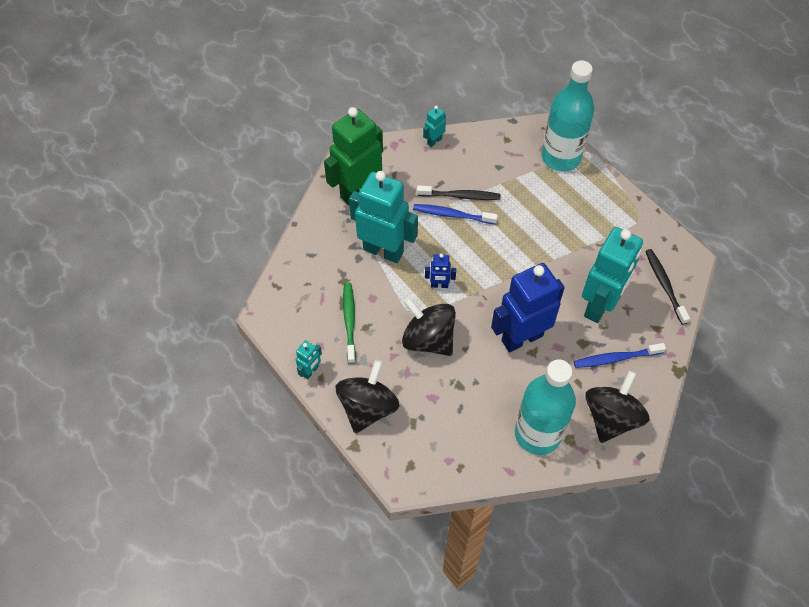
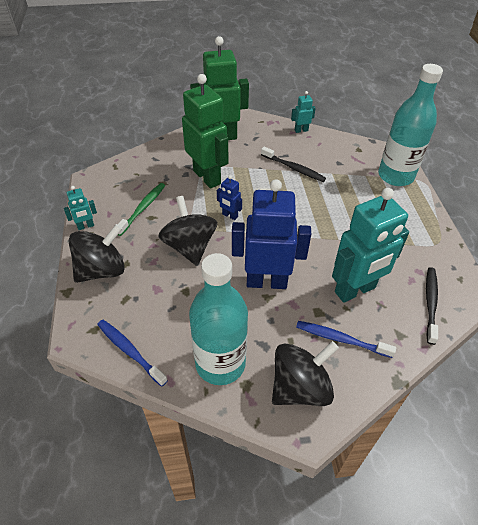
camera: 30 degrees right, 10 degrees down
turquoise robot [349,171,418,263] -> green robot [182,74,228,189]
blue toothbrush [413,204,498,224] -> blue toothbrush moved to [97,320,168,387]

